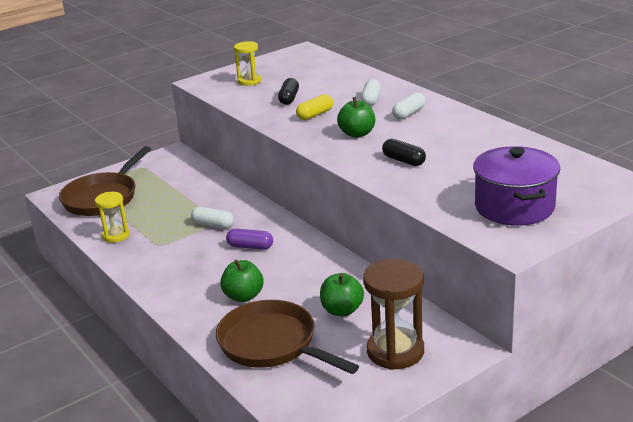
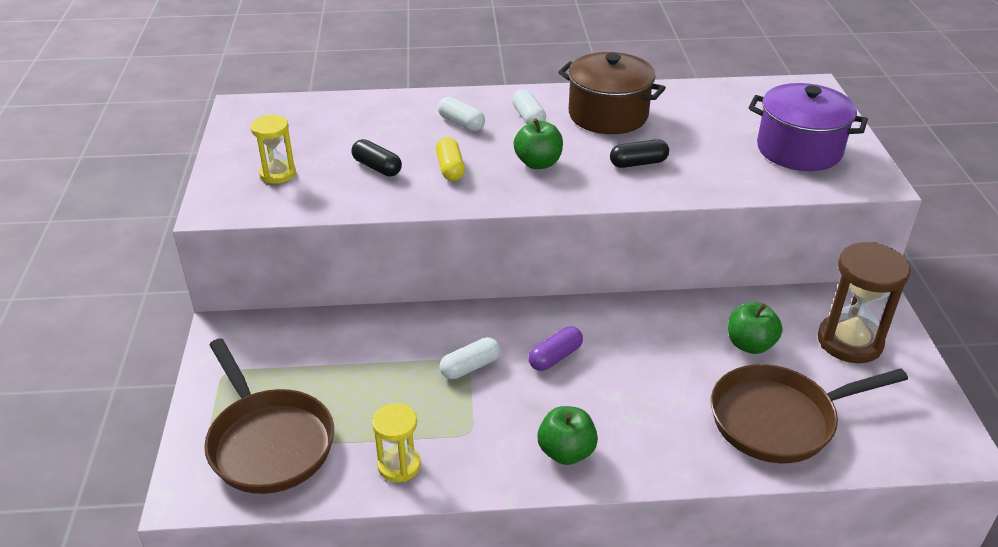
camera: 60 degrees left, 10 degrees up
green apple [220,260,264,302] -> green apple moved to [537,406,598,465]
none -> brown pot [558,52,666,134]

